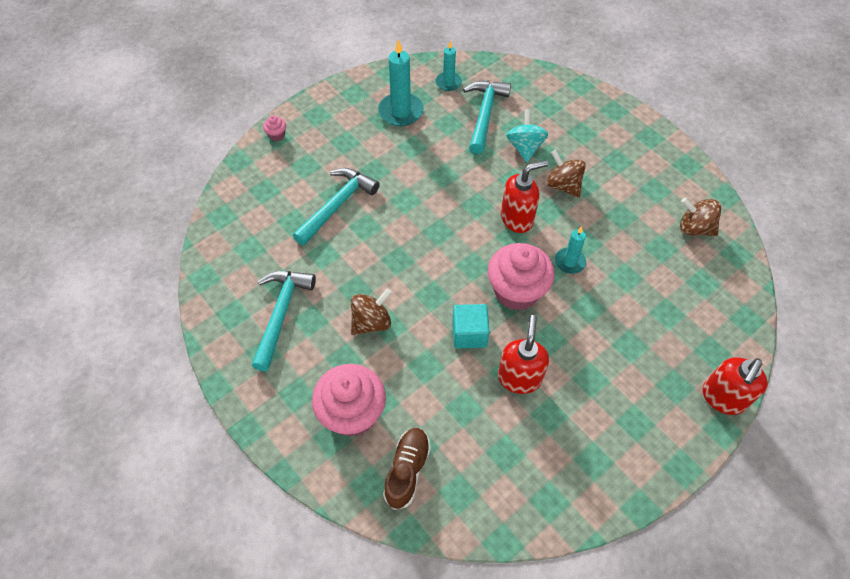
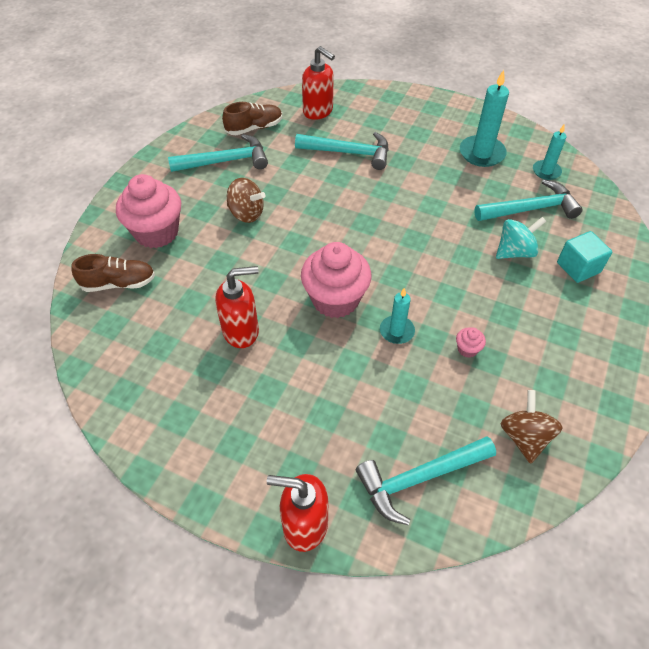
camera: 65 degrees right, 5 degrees down
pink cupcake [263,115,286,141] -> pink cupcake moved to [456,327,486,358]
turquoise cube [453,304,490,348] -> turquoise cube moved to [557,231,612,283]
red soap dispenser [501,160,548,233] -> red soap dispenser moved to [302,46,335,120]
brown spinning top [546,150,586,198] -> none
none -> brown shoe [222,102,282,135]
none -> turquoise hammer [356,436,496,525]

